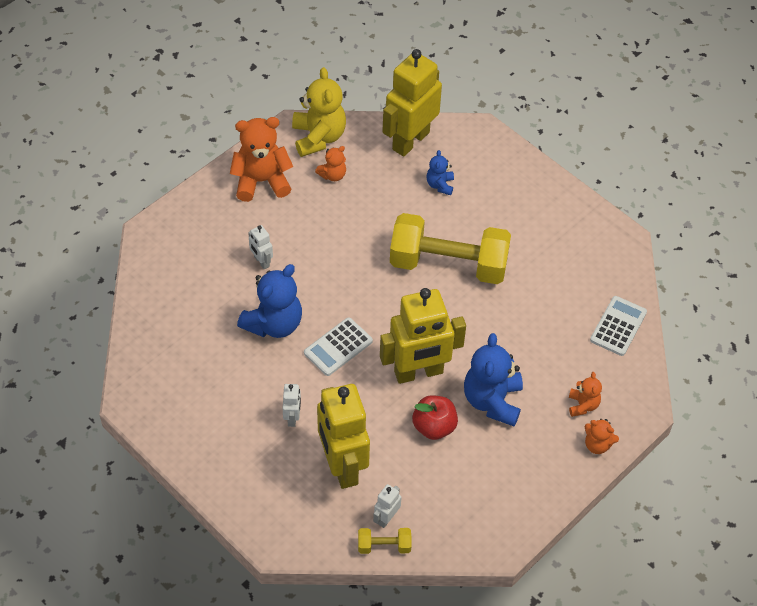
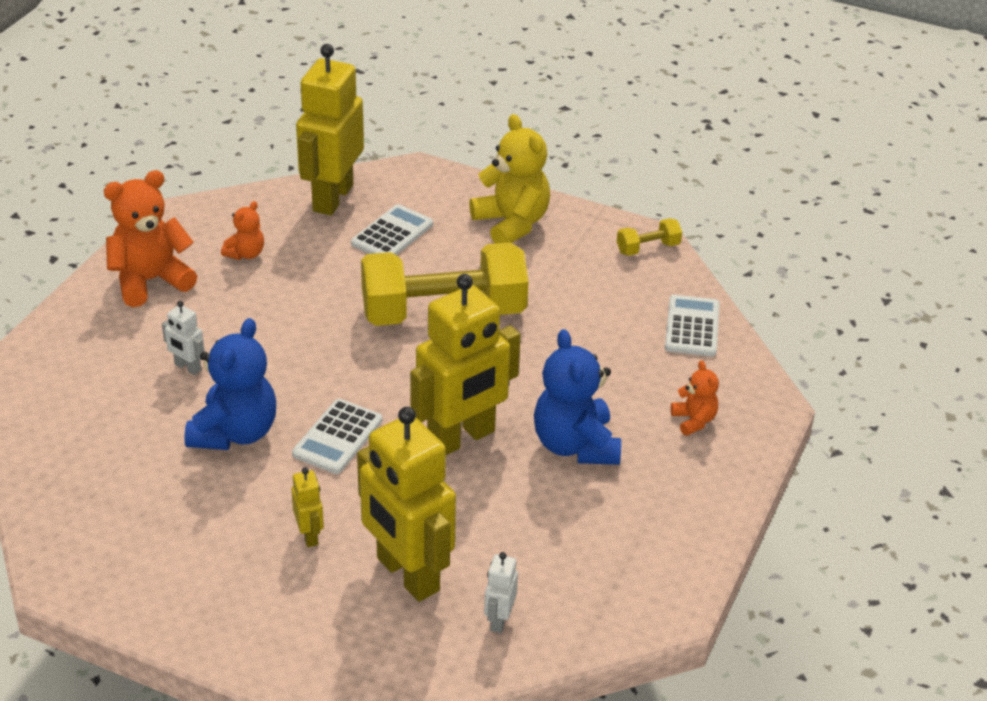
camera: 20 degrees left, 15 degrees down
white robot [283,384,301,427] -> yellow robot [291,467,324,547]
yellow teddy bear [292,67,346,157] -> yellow teddy bear moved to [469,114,550,244]
yellow dumbbell [358,528,411,554] -> yellow dumbbell moved to [617,218,682,256]
red apple [412,396,458,440] -> none
blue teddy bear [426,150,454,195] -> white calculator [351,204,433,255]
orange teddy bear [584,419,619,454] -> none

